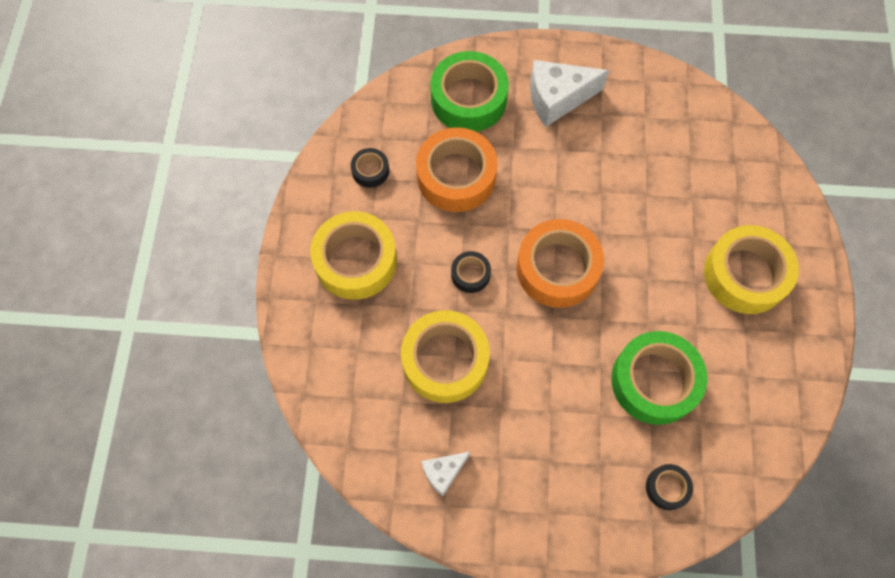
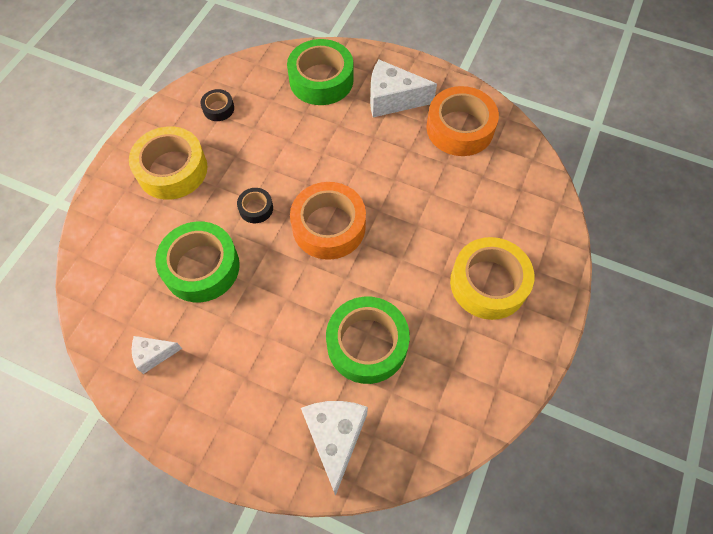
camera: 20 degrees right, 5 degrees down
yellow tape [401,310,490,403] -> green tape [155,221,240,302]
orange tape [416,127,498,212] -> orange tape moved to [426,86,499,156]
black tape [646,464,693,510] -> white cheese [301,401,368,496]

